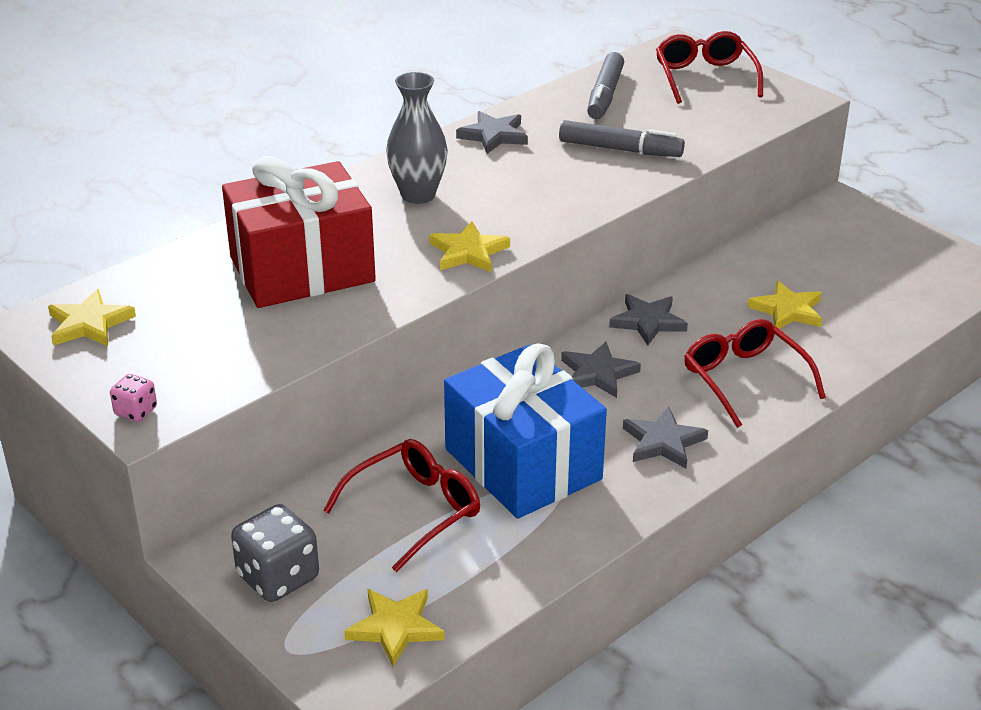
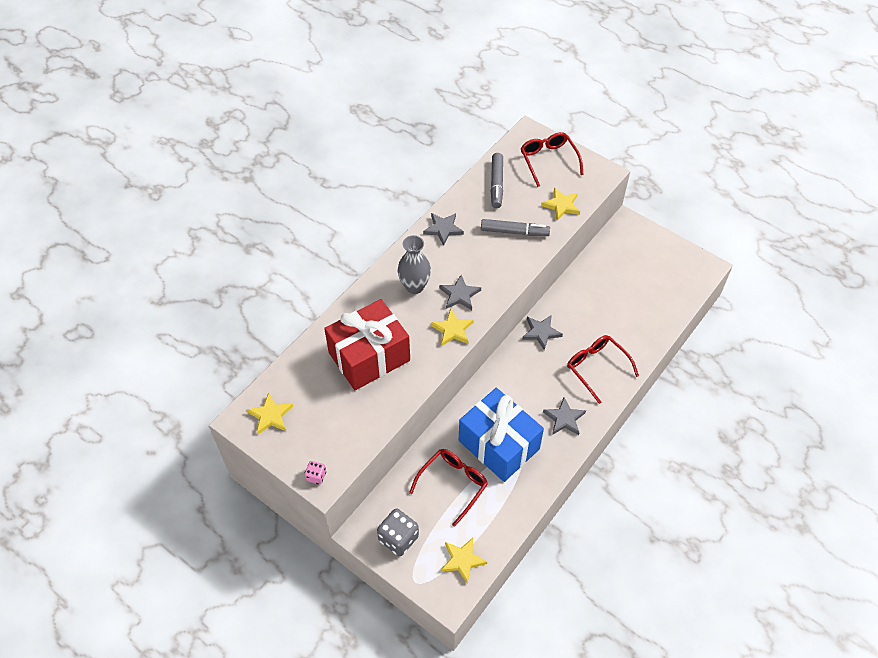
camera: 10 degrees left, 20 degrees up
grey star [561,342,641,398] -> grey star moved to [439,275,481,310]
yellow star [747,281,822,329] -> yellow star moved to [541,188,580,220]

